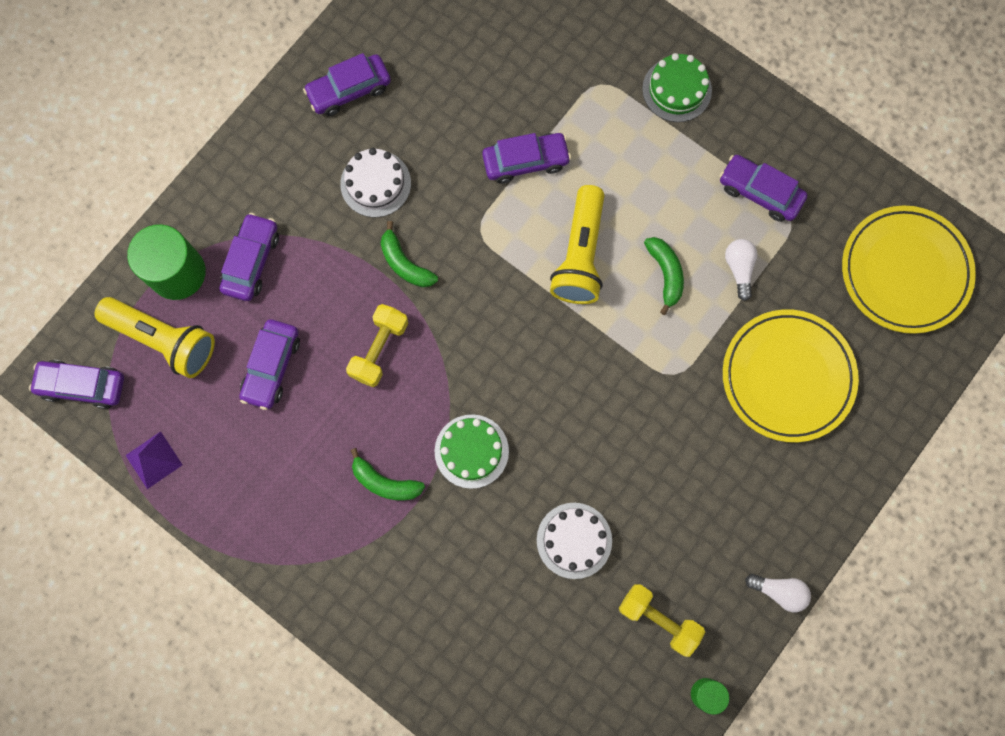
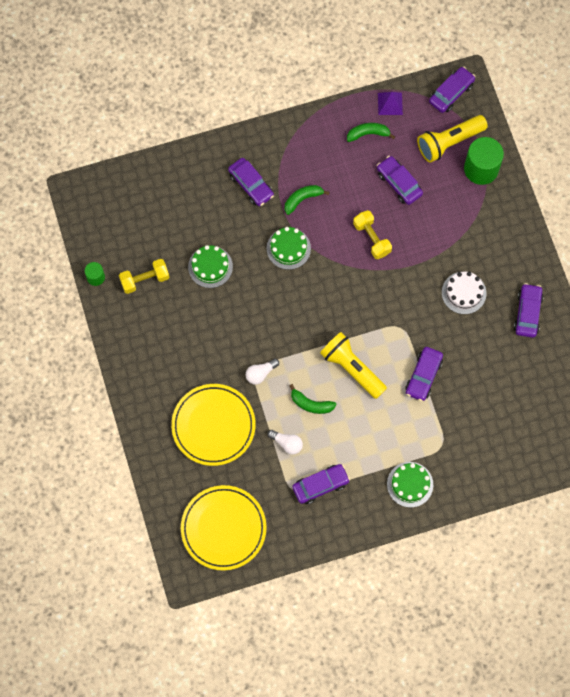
camera: 125 degrees right, 5 degrees down
purple car [220,213,279,301] -> purple car moved to [228,158,274,206]
green banana [381,221,438,287] -> green banana moved to [347,123,395,142]
white cake [537,503,612,579] -> green cake [188,245,233,288]
white light bulb [745,574,811,612] -> white light bulb moved to [246,359,279,385]

